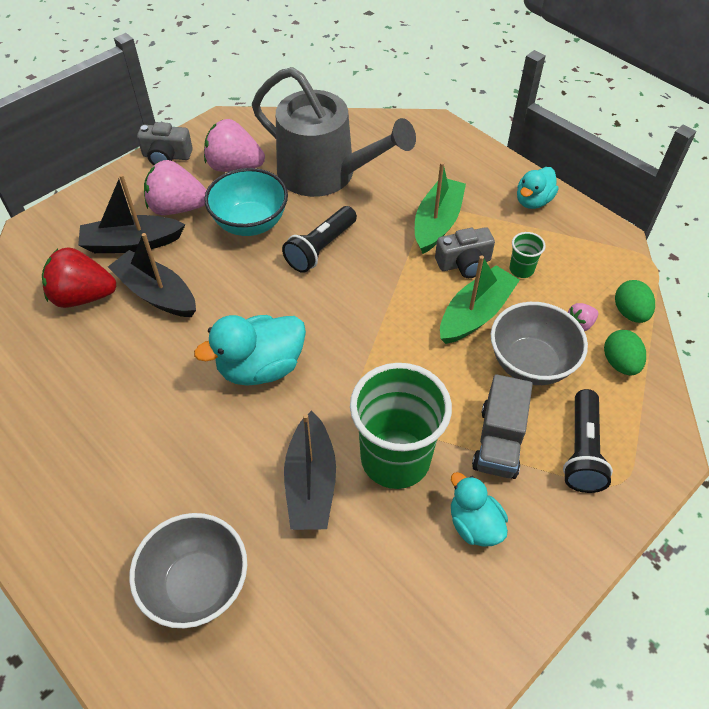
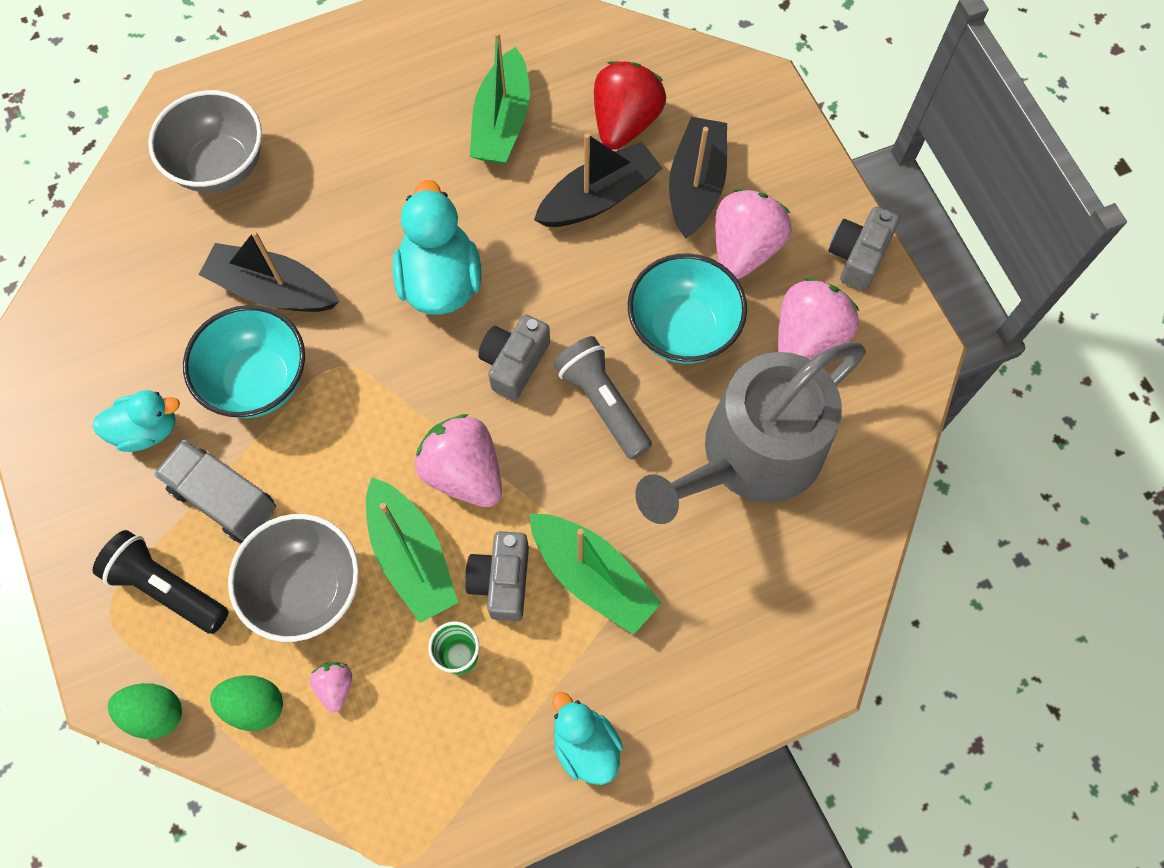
camera: 110 degrees right, 15 degrees up
black flashlight [282,206,357,273] -> grey flashlight [553,336,652,460]
green cup [350,363,452,489] -> turquoise bowl [183,305,305,418]
green egg [615,280,655,323] -> green egg moved to [108,683,182,739]
none -> pink strawberry [415,414,502,507]
none -> green boat [470,31,530,164]
none -> grey camera [478,314,550,401]

